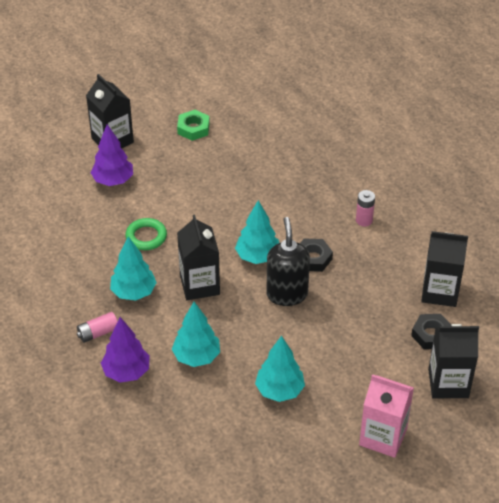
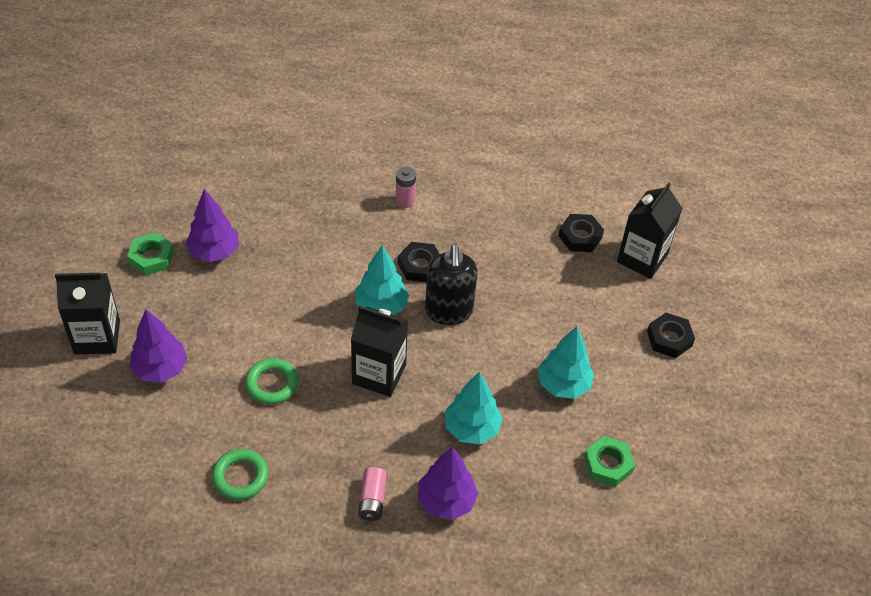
camera: 60 degrees left, 5 degrees up
turquoise tree [110,237,157,301] -> none
black soap dispenser [266,217,310,306] -> black soap dispenser turned 120 degrees counterclockwise [425,244,478,325]
pink carton [359,374,414,458] -> black nut [647,313,695,358]
black carton [421,231,468,307] -> none
none -> purple tree [186,189,239,262]
none -> green ring [212,449,268,500]
none -> green nut [584,436,635,487]

